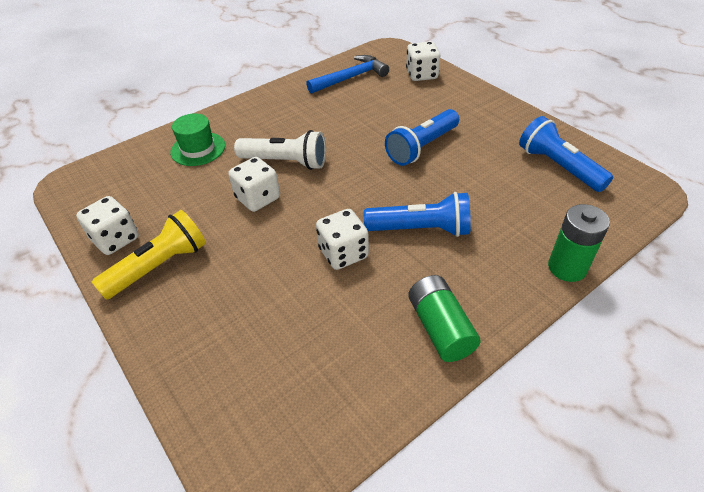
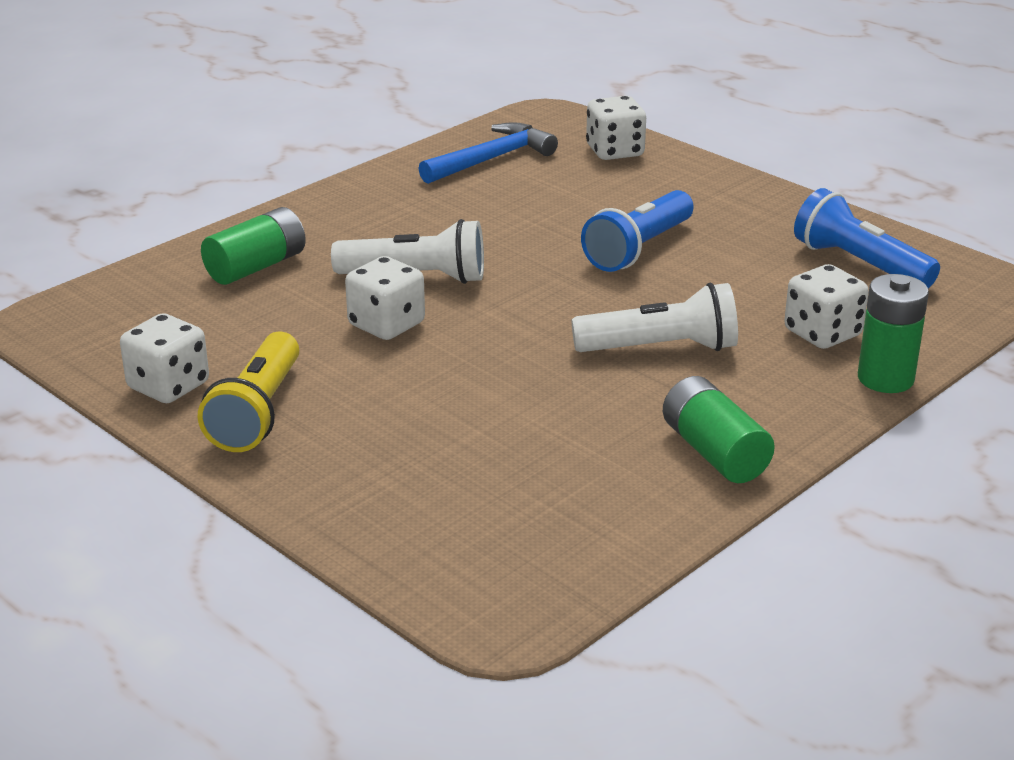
camera: 10 degrees left, 15 degrees down
yellow flashlight [92,210,206,299] -> yellow flashlight turned 150 degrees clockwise [198,332,299,452]
green hat [170,113,225,166] -> green battery [201,207,306,285]
white dice [316,209,369,270] -> white dice moved to [784,264,869,349]
blue flashlight [364,192,471,237] -> white flashlight [572,283,738,352]

